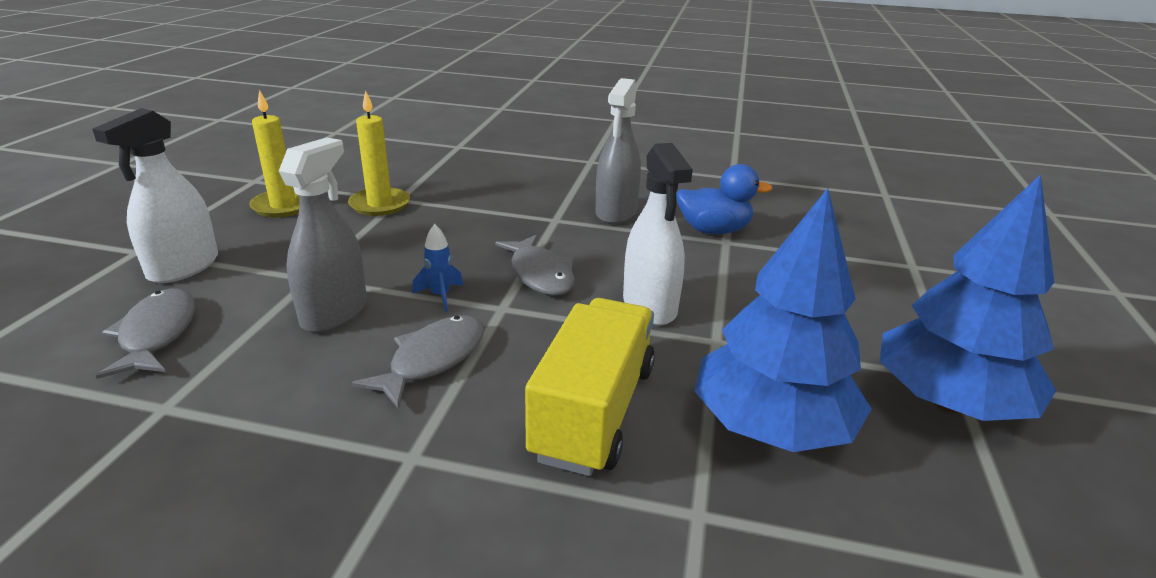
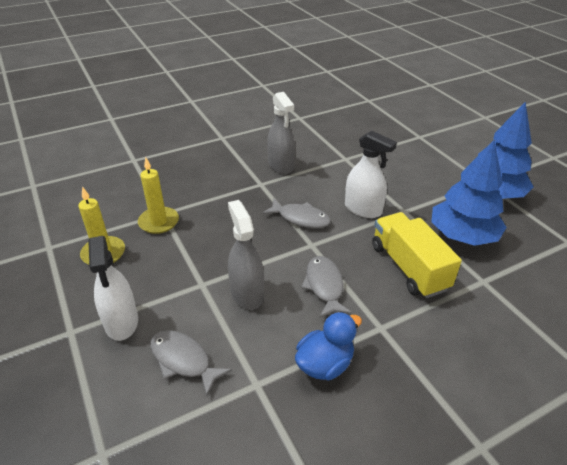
camera: 40 degrees left, 10 degrees up
blue rocket [412,224,463,312] -> none
blue duck [676,164,773,234] -> blue duck moved to [295,312,362,380]

